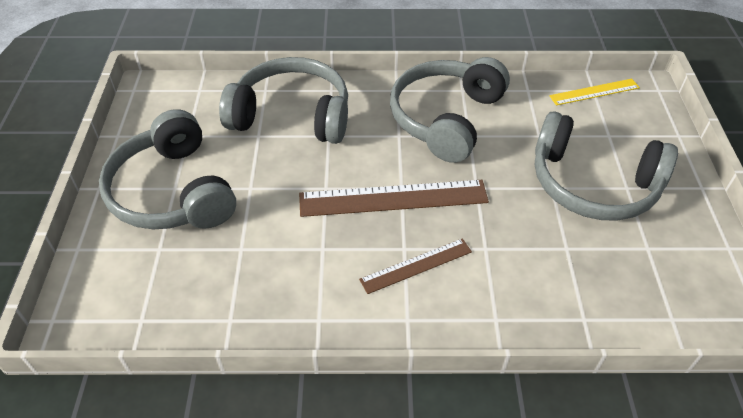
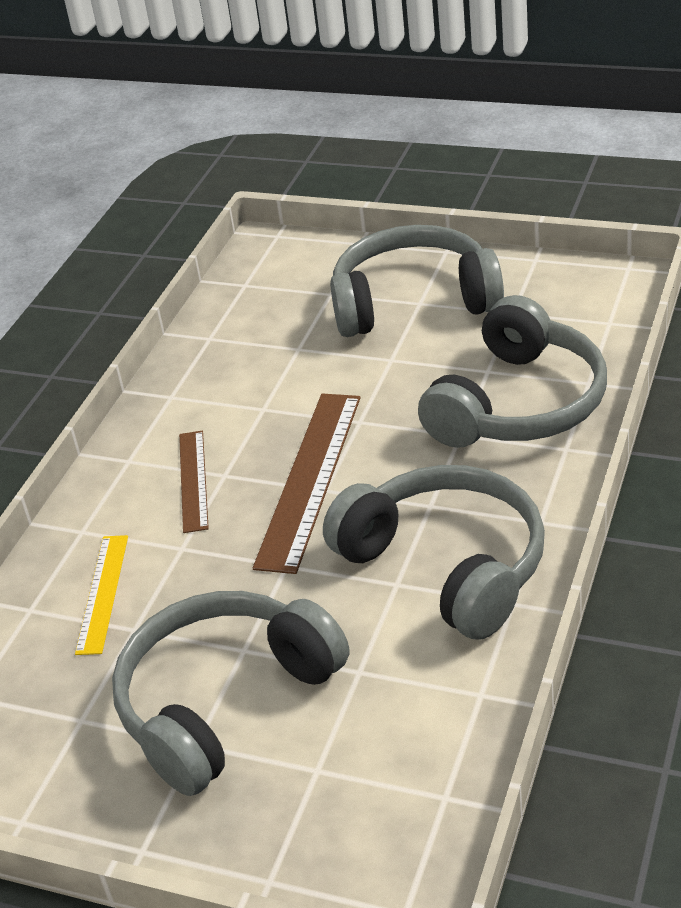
camera: 115 degrees right, 10 degrees down
yellow ruler [549,79,640,105] -> yellow ruler moved to [75,535,128,655]

